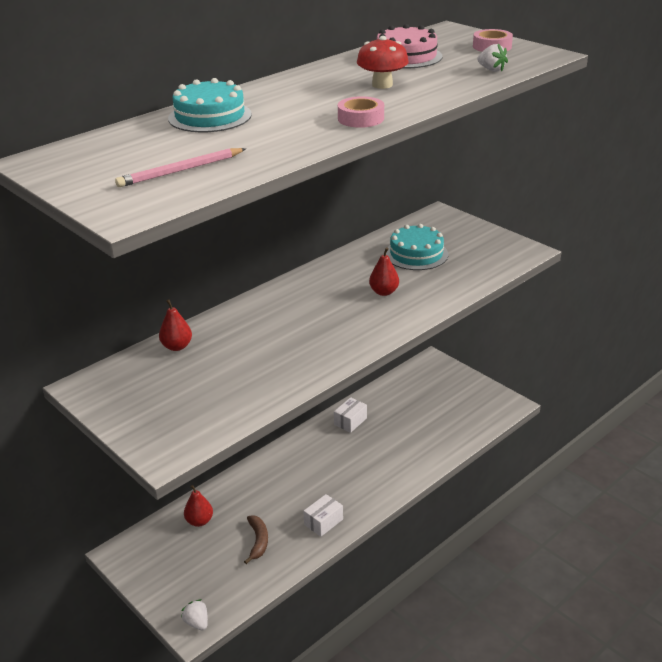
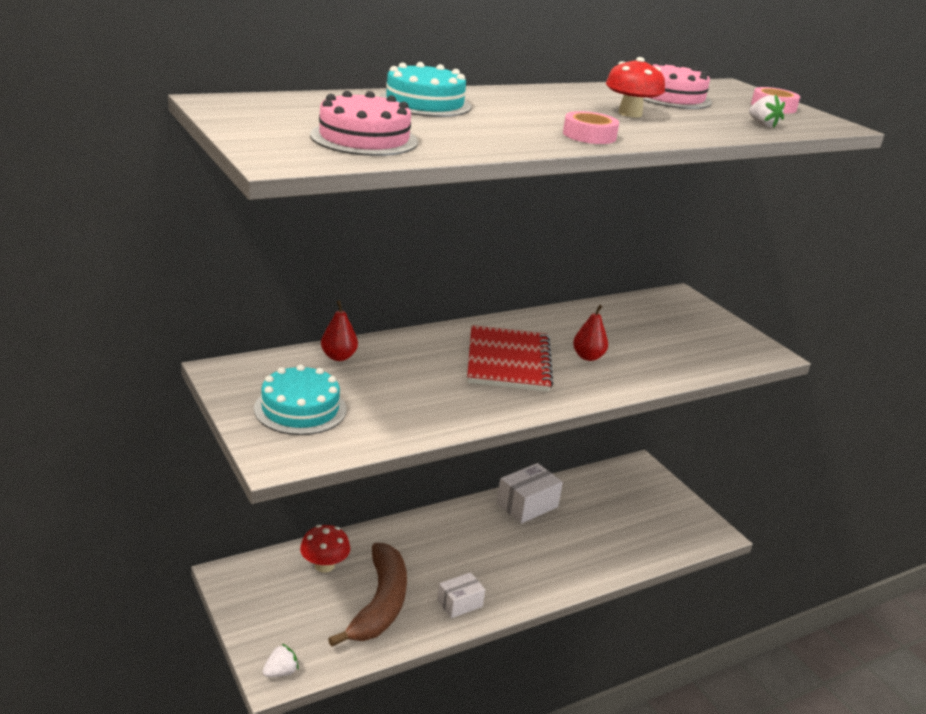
camera: 10 degrees right, 5 degrees down
pink pencil [115,148,246,187] -> pink cake [310,91,418,156]
white strawberry [181,599,208,631] -> white strawberry turned 75 degrees clockwise [263,644,299,677]
red pear [184,485,213,527] -> red mushroom [300,525,350,573]
brown banana [244,515,268,564] -> brown banana [328,543,407,647], size x2.05
white box [334,397,367,433] -> white box [497,463,563,524], size x1.57
turquoise cake [386,224,448,270] -> turquoise cake moved to [254,365,347,435]
none -> red notebook [467,325,554,392]

